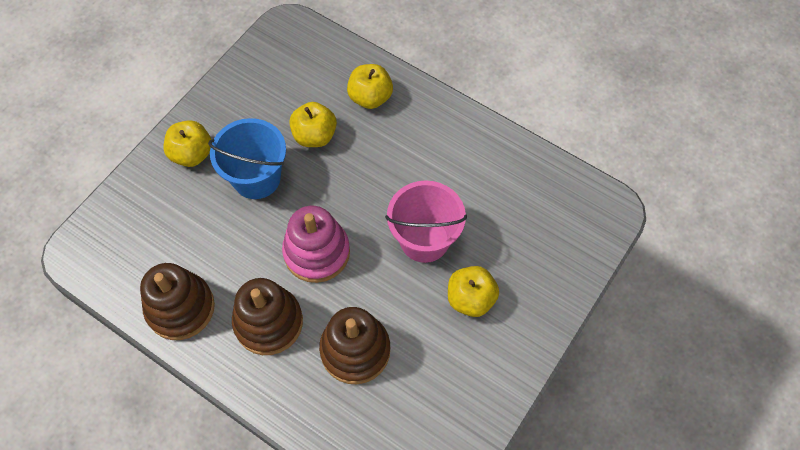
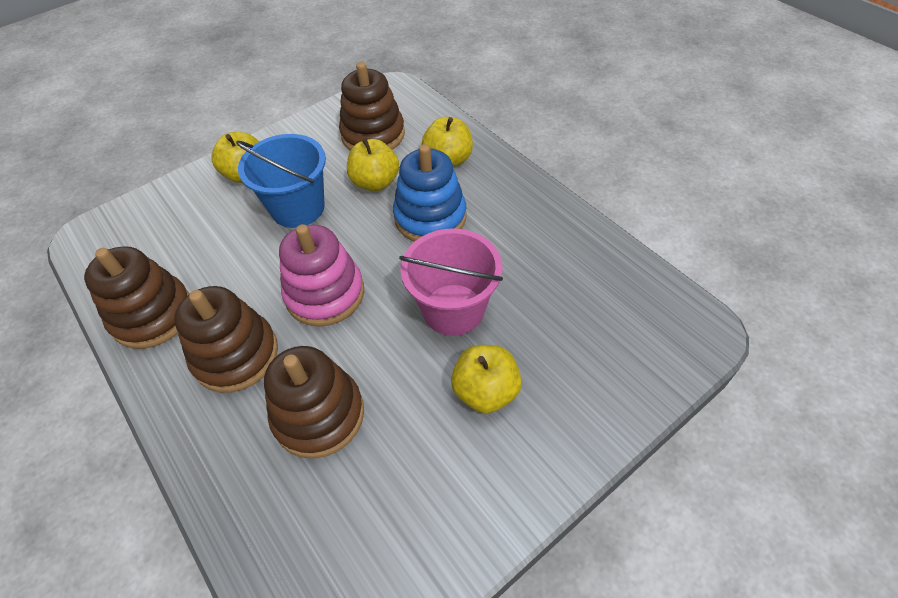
camera: 20 degrees right, 10 degrees down
none -> brown stacking toy [339,62,405,151]
none -> blue stacking toy [393,144,467,242]

